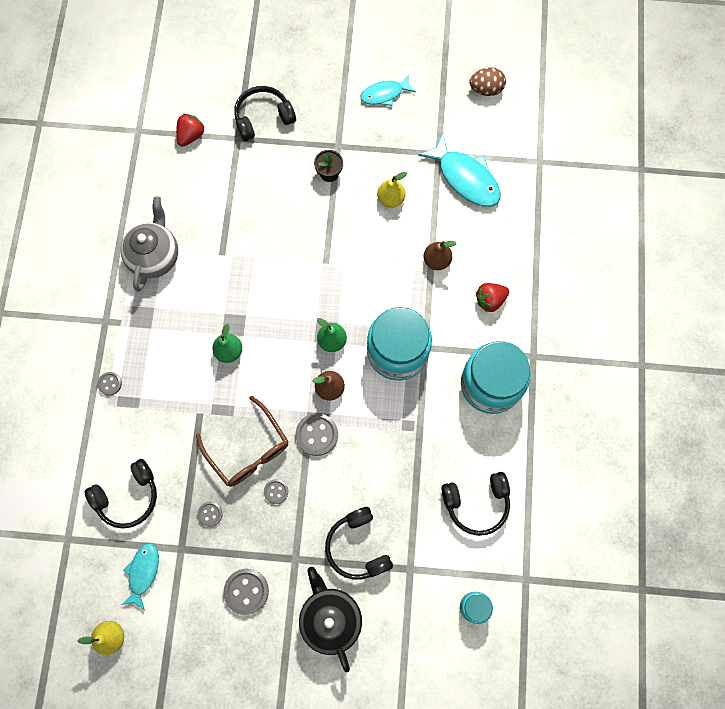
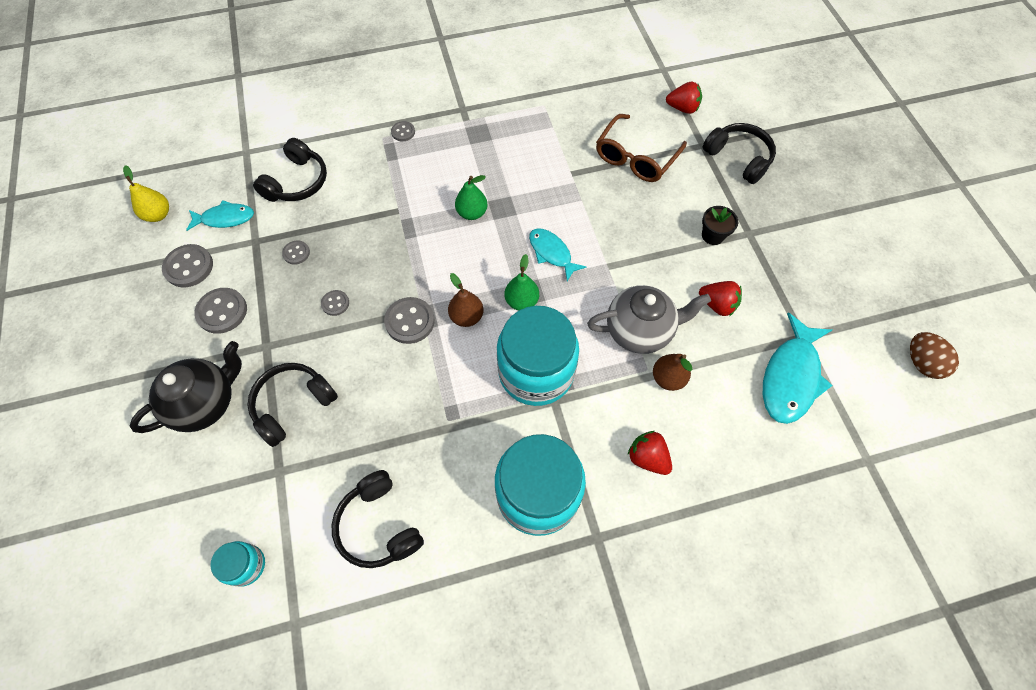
camera: 70 degrees right, 10 degrees down
black headphones [85,459,157,528] -> black headphones turned 105 degrees counterclockwise [253,138,327,202]
grey teapot [121,196,178,291] -> grey teapot moved to [587,285,711,354]
brown glasses [196,396,288,487] -> brown glasses moved to [596,114,687,182]
turquoise fish [361,76,416,106] -> turquoise fish moved to [529,228,586,281]
yellow pear [377,172,407,208] -> red strawberry [699,281,742,316]
none -> grey button [162,244,213,287]

